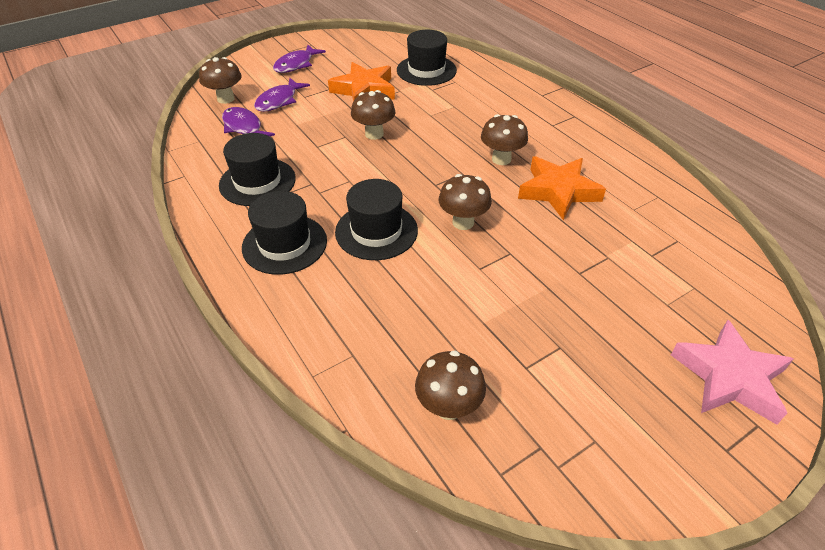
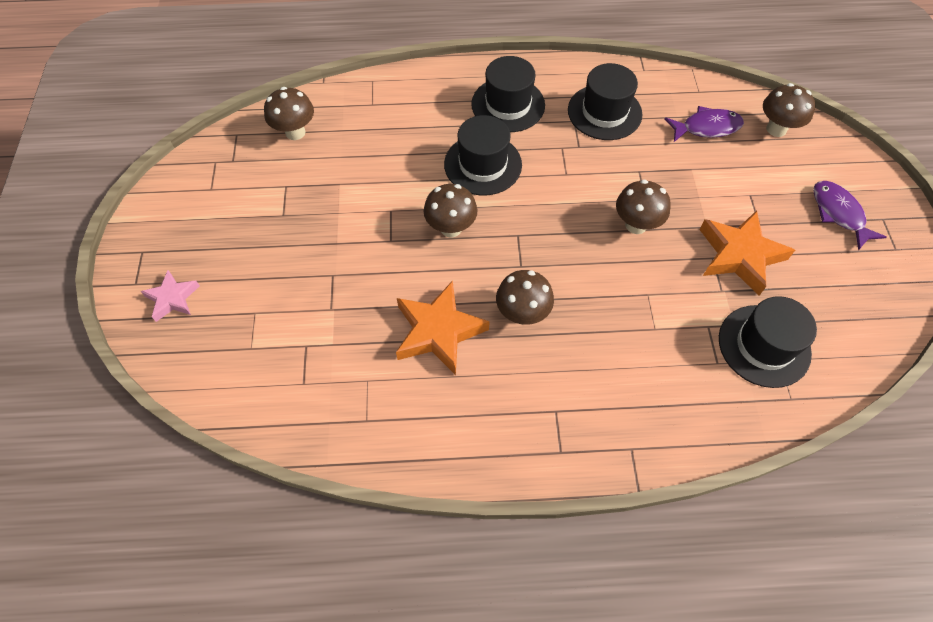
camera: 120 degrees right, 15 degrees up
purple fish [254,78,310,112] -> none
pink star [671,320,794,425] -> pink star [140,270,200,322], size x0.58

